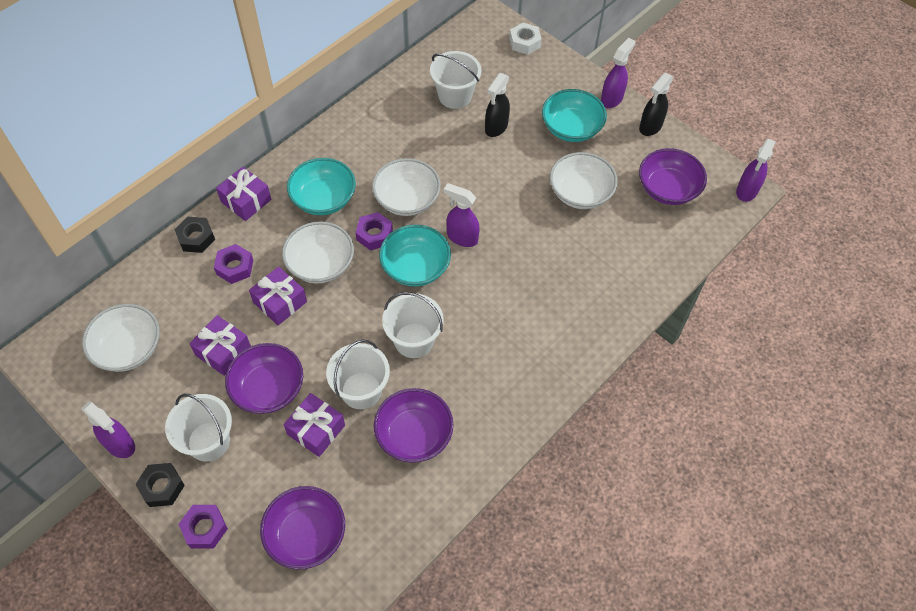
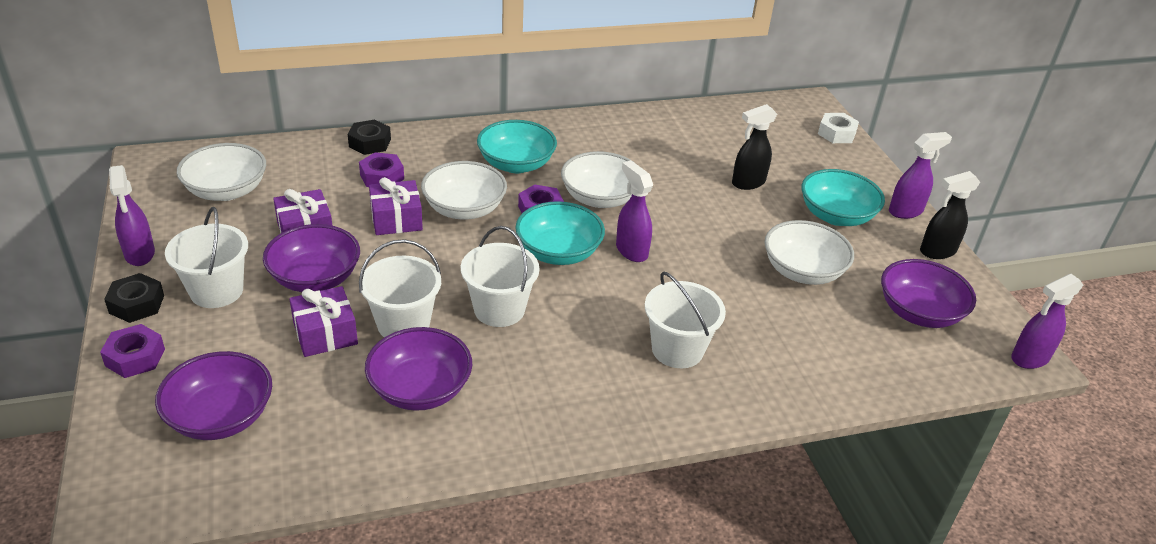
camera: 30 degrees right, 20 degrees down
purple gift [216,167,271,221] -> none
white bucket [430,51,481,109] -> white bucket moved to [645,272,726,368]

